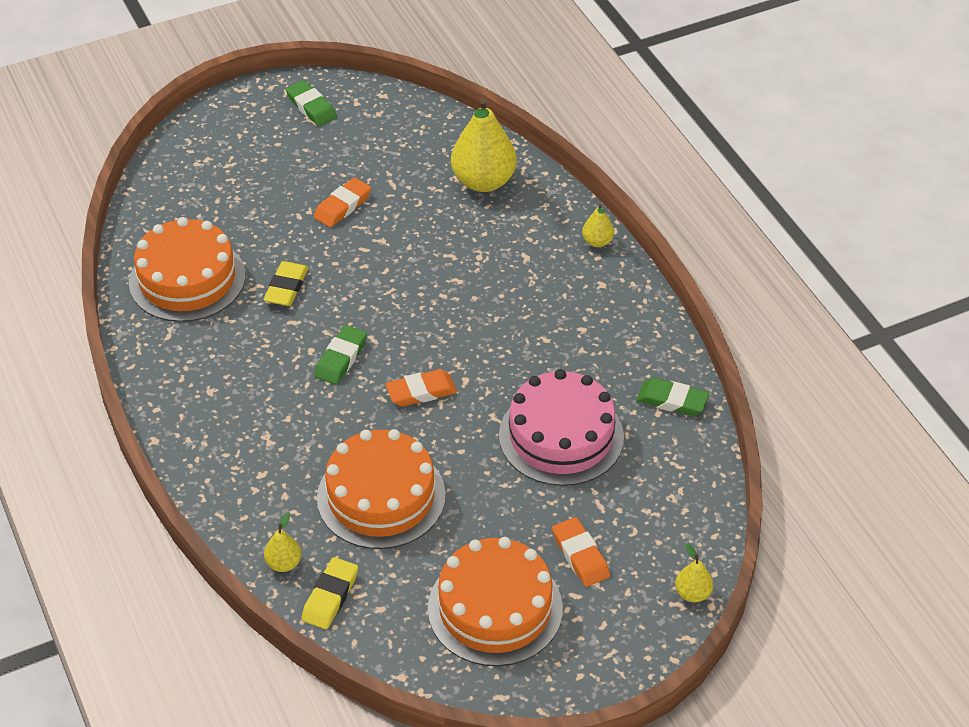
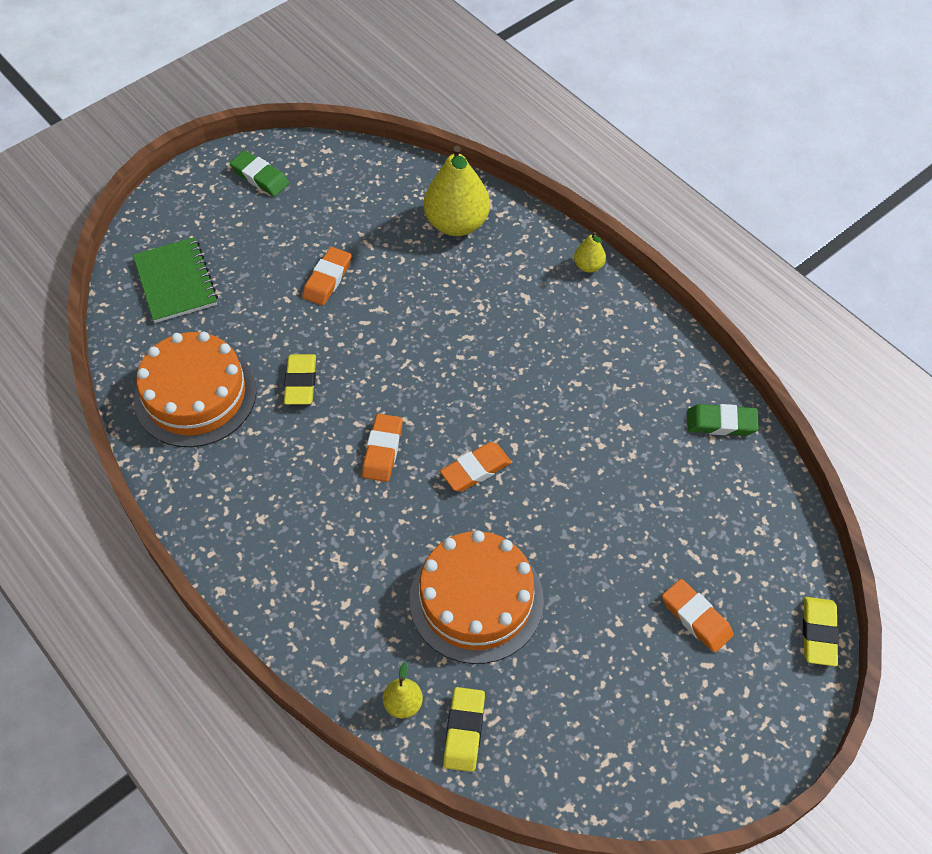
camera: 15 degrees left, 10 degrees up
green eraser [314,325,367,385] -> orange eraser [362,414,403,482]
orange cake [428,537,563,666] -> none
pink cake [499,369,624,486] -> none
yellow pear [675,543,713,602] -> yellow eraser [803,597,839,666]
none -> green notebook [133,237,218,323]

